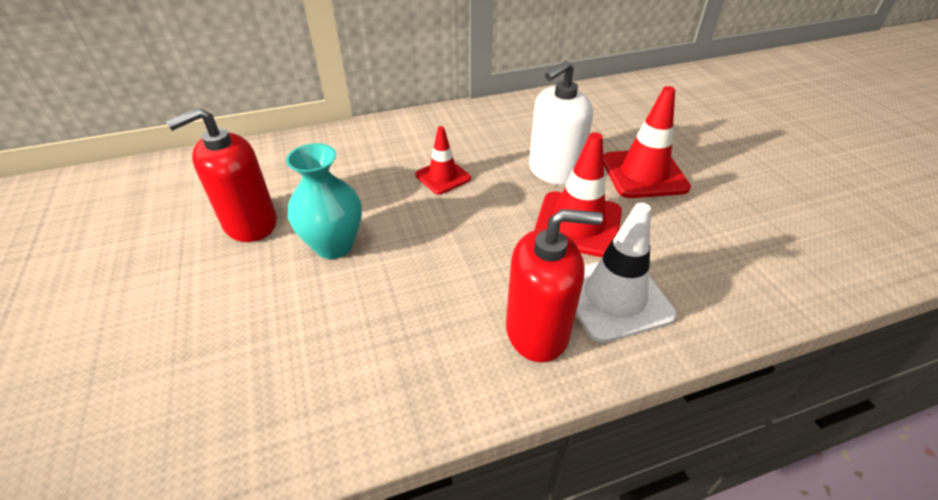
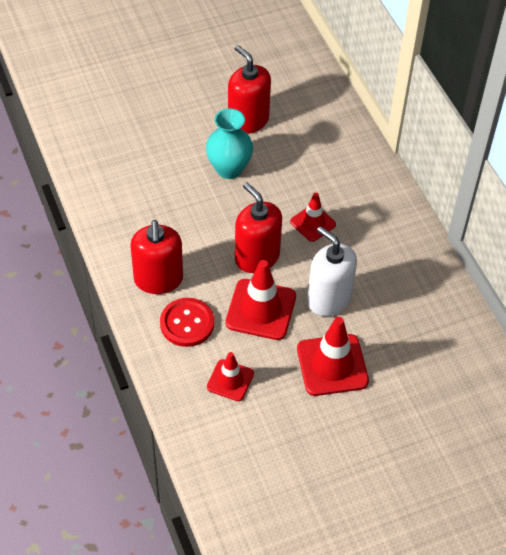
camera: 85 degrees right, 10 degrees up
white traffic cone [576,203,677,343] -> red button [160,298,214,347]
none -> red traffic cone [207,352,254,401]
none -> red soap dispenser [235,182,282,273]

